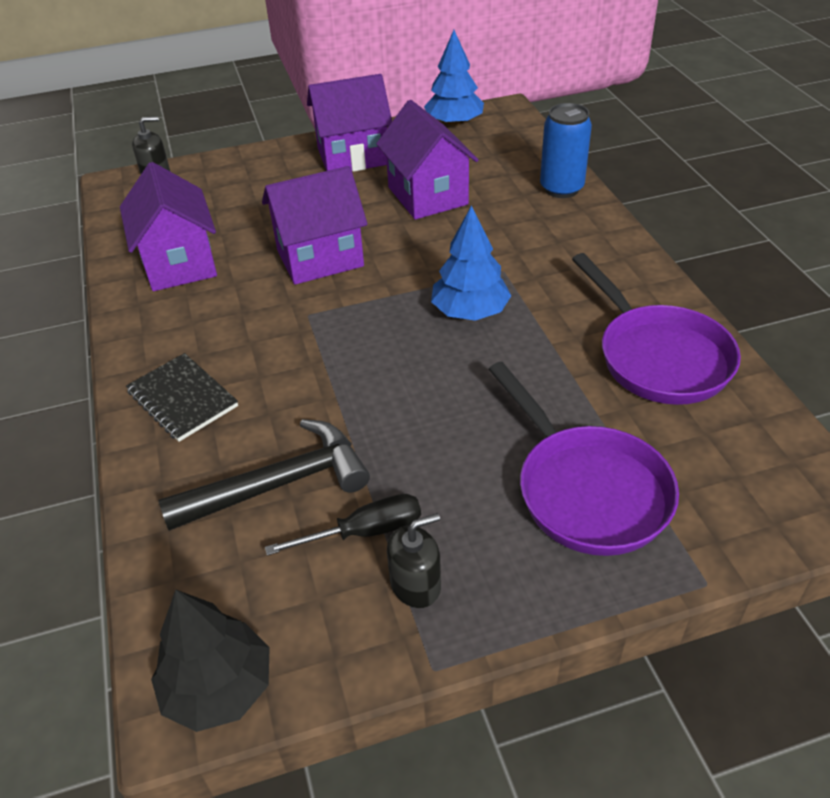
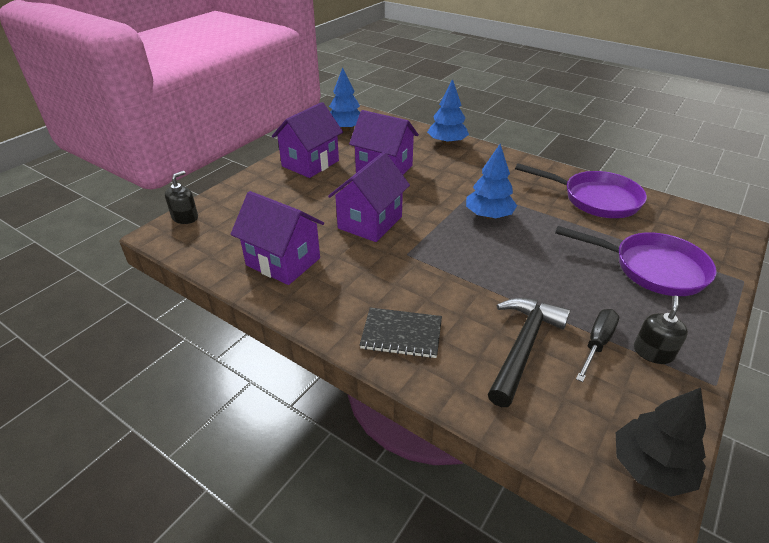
camera: 40 degrees left, 5 degrees down
blue can [540,103,592,198] -> blue tree [427,79,469,145]

